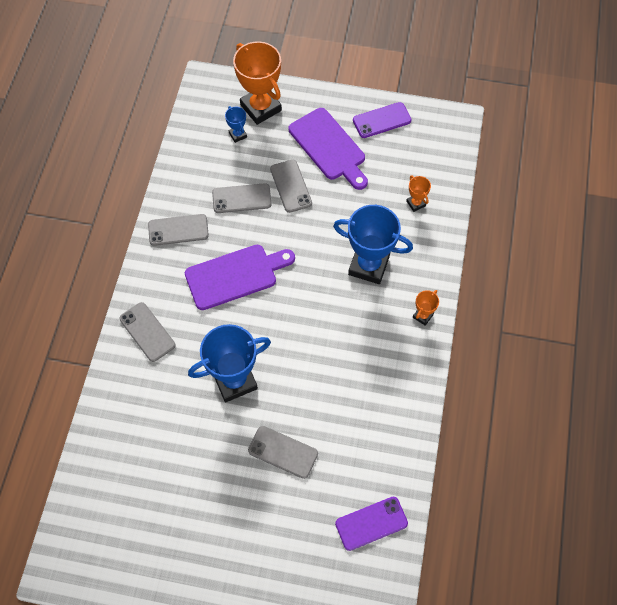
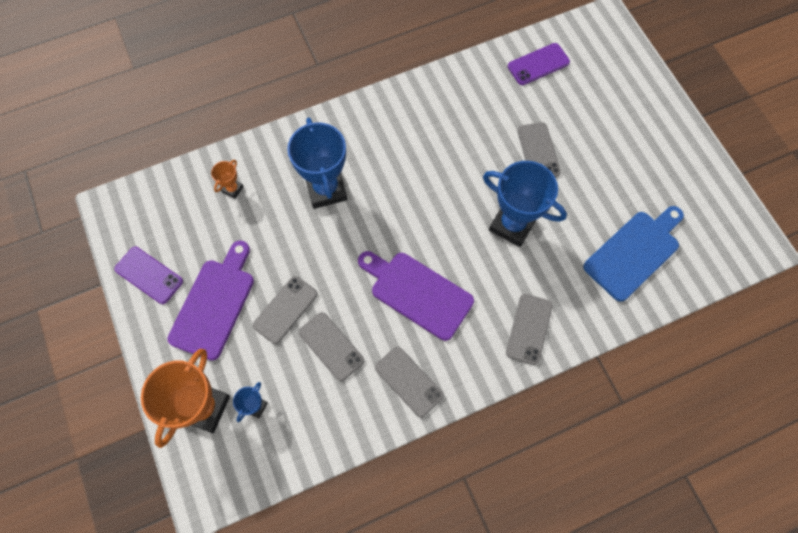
camera: 125 degrees left, 5 degrees up
purple phone [335,497,408,551] -> purple phone turned 60 degrees counterclockwise [508,43,570,85]
orange trophy [413,290,439,326] -> none
none -> blue cutting board [583,206,684,302]

